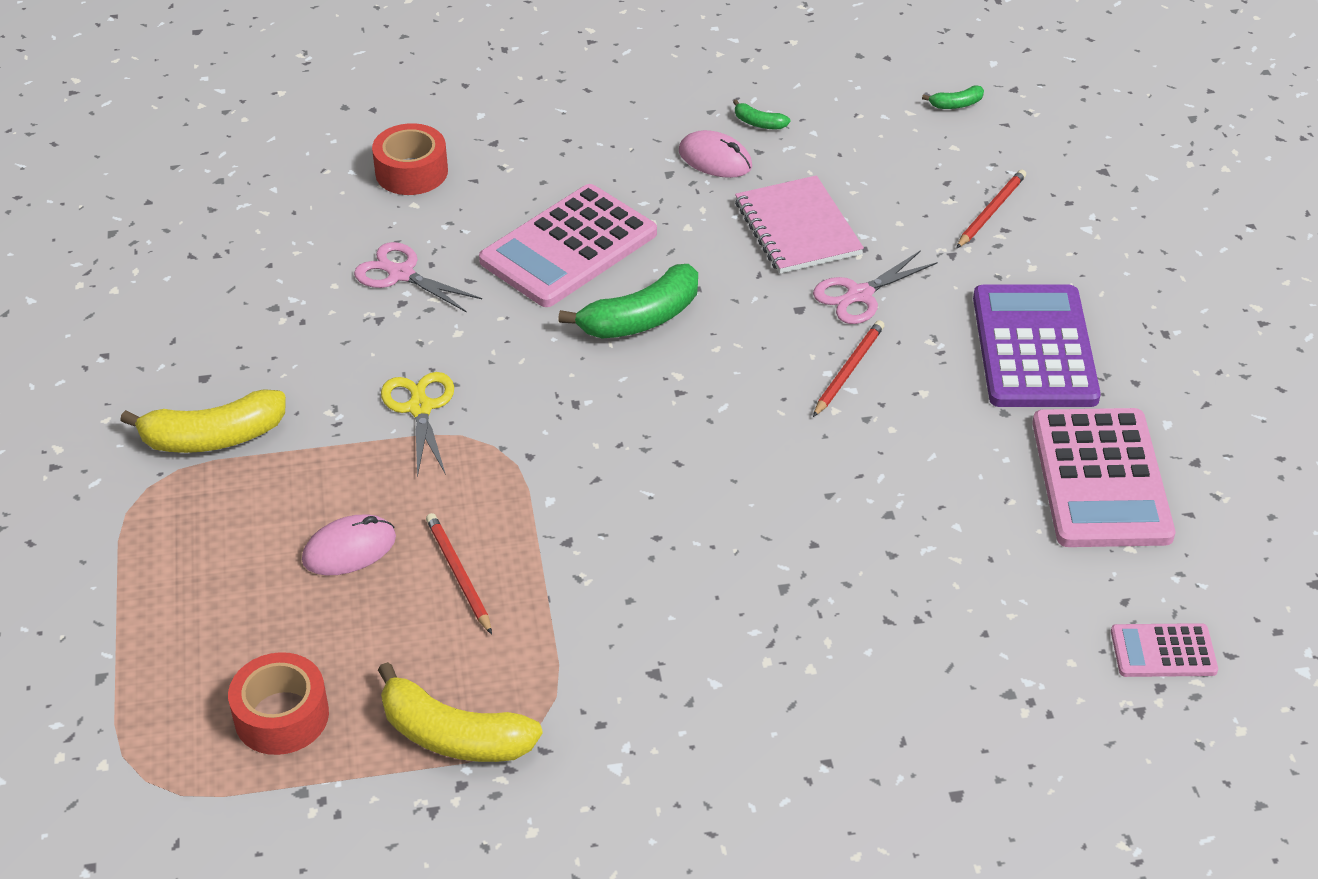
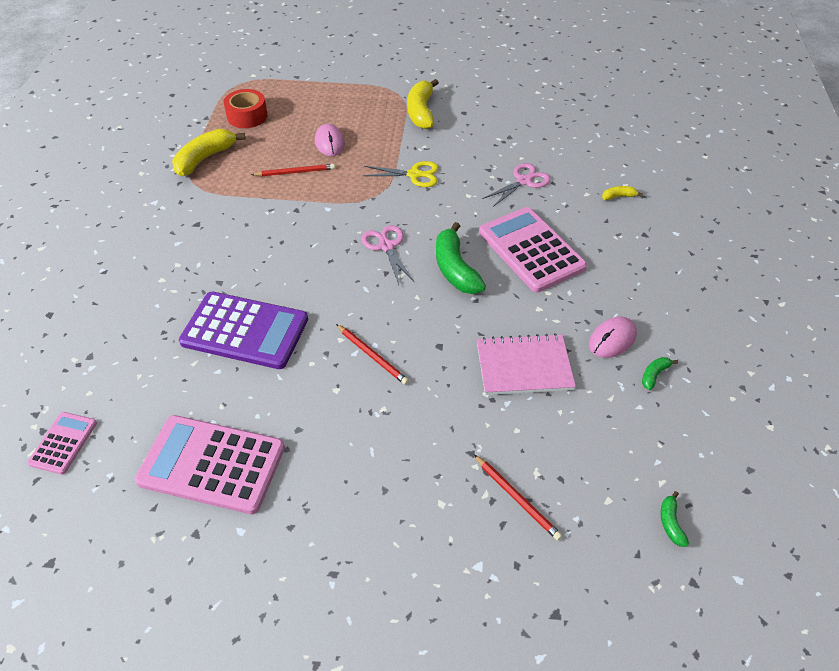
camera: 105 degrees right, 5 degrees up
red tape [372,123,448,195] -> yellow banana [602,186,643,201]
pink scissors [813,250,938,324] -> pink scissors moved to [361,225,415,285]
purple calculator [973,285,1101,407] -> purple calculator moved to [179,292,308,369]

